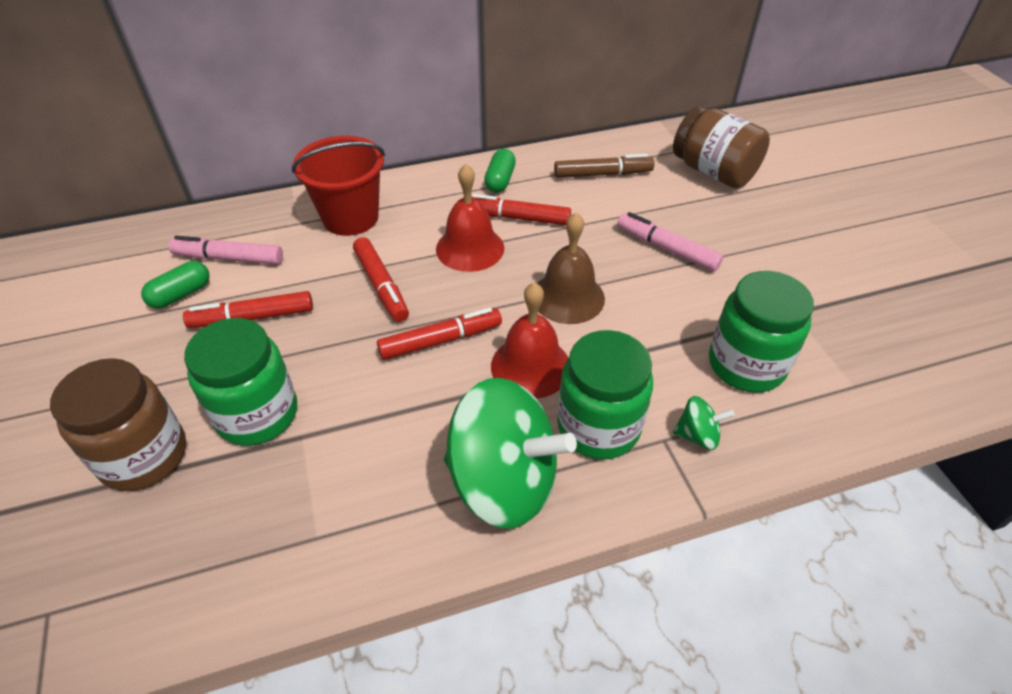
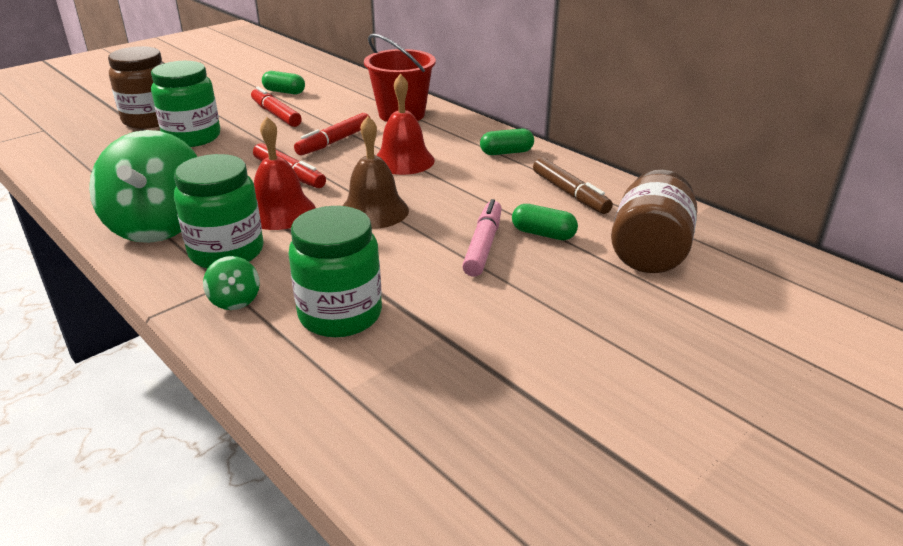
camera: 65 degrees right, 15 degrees down
pink marker [168,236,283,265] -> none
red marker [471,194,571,225] -> none
none -> green capsule [512,204,578,240]

